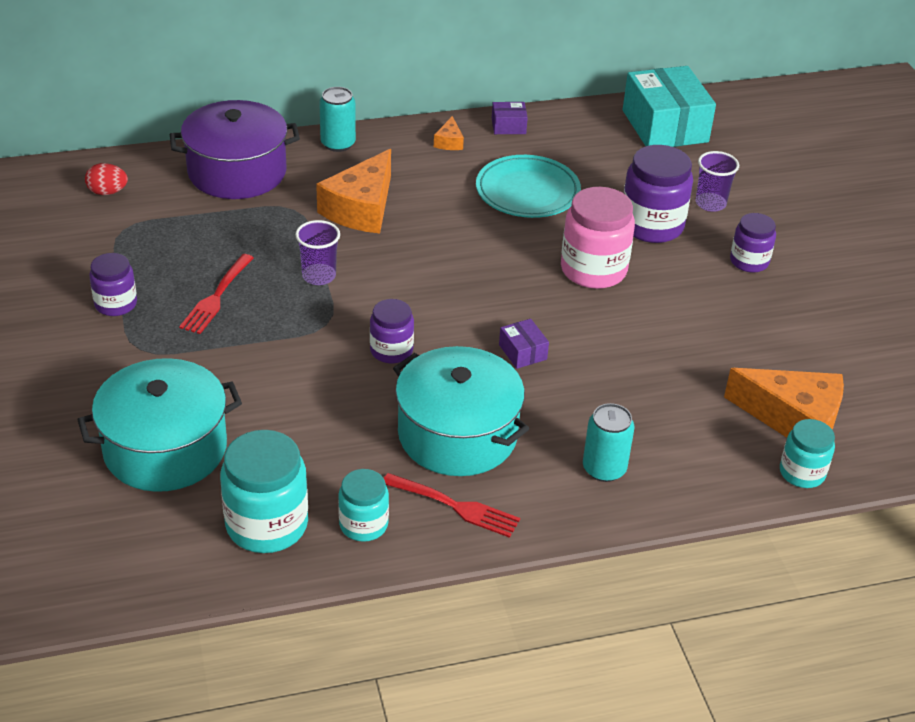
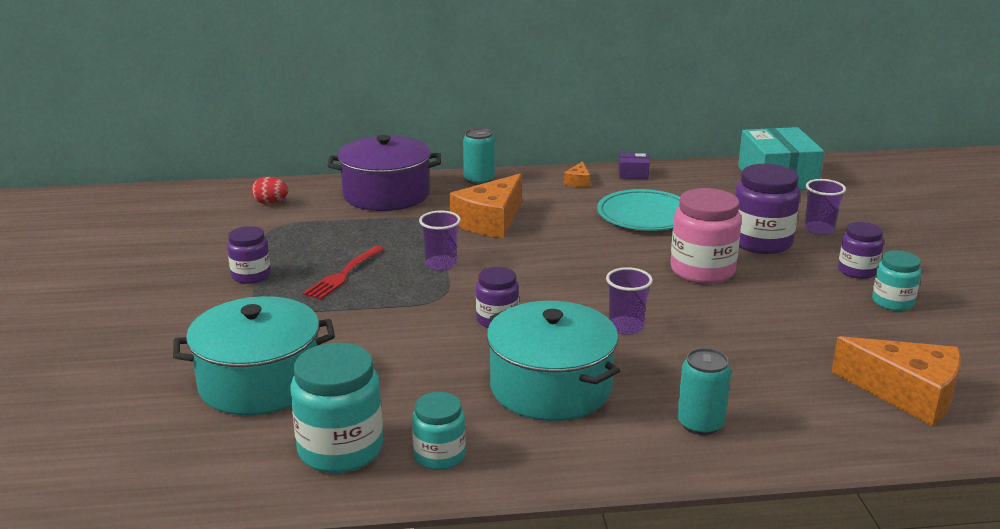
camera: 10 degrees right, 15 degrees down
red fork [384,473,520,538] -> none
purple box [499,319,549,369] -> purple cup [606,267,653,335]
turquoise jar [780,419,835,488] -> turquoise jar moved to [872,250,921,311]

